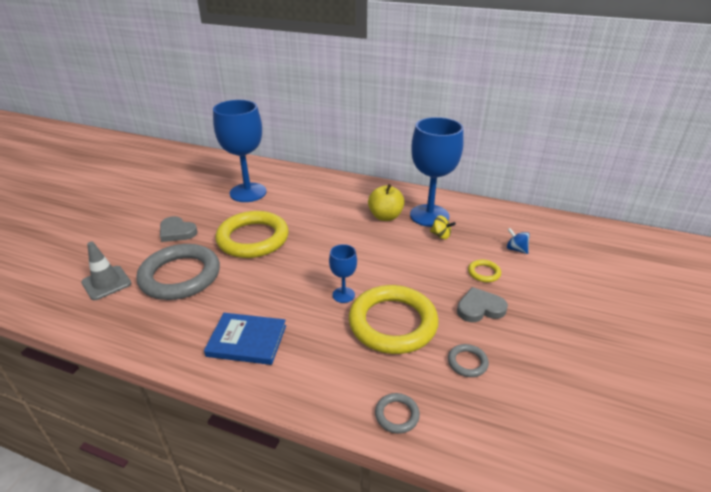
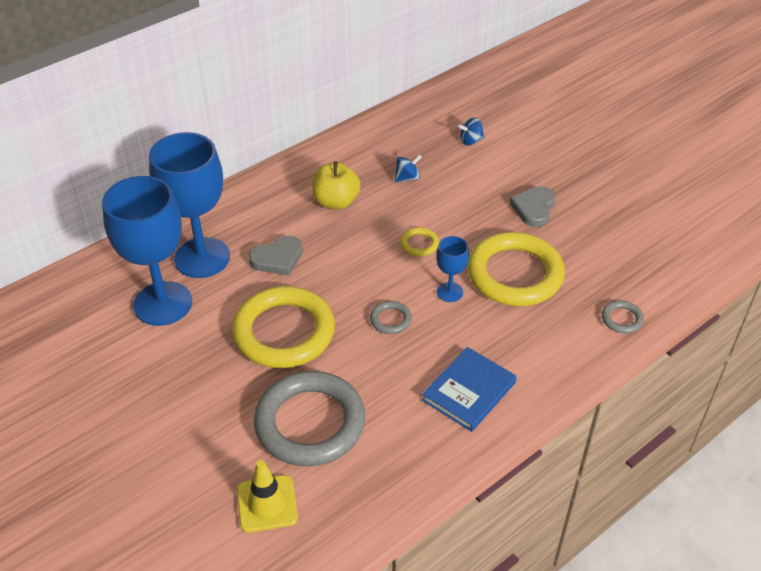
camera: 60 degrees left, 10 degrees up
grey traffic cone [81,242,131,300] -> yellow traffic cone [237,460,298,533]
grey heart [160,216,198,242] -> grey heart moved to [249,236,303,276]
blue goblet [410,117,464,227] -> blue goblet moved to [149,132,230,278]
yellow spinning top [430,215,456,239] -> blue spinning top [395,154,422,182]
grey ring [448,344,489,377] -> grey ring moved to [370,301,412,334]
yellow ring [468,259,501,282] -> yellow ring moved to [400,227,439,256]

